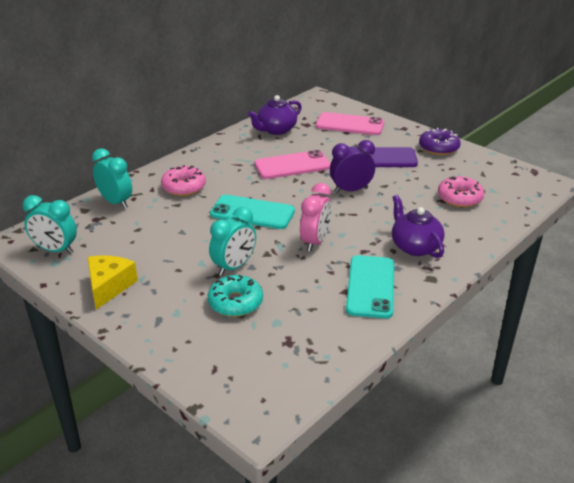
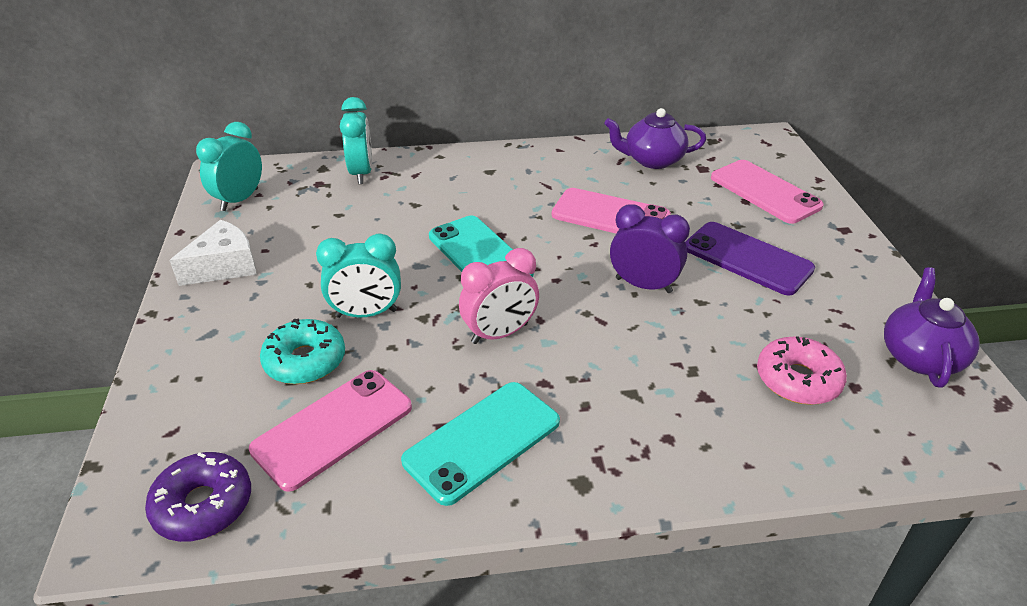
camera: 40 degrees right, 5 degrees up
turquoise clock [23,195,77,254] -> turquoise clock turned 60 degrees clockwise [196,122,262,211]
yellow cheese [87,256,138,310] -> white cheese [169,220,257,286]
pink donut [161,165,206,196] -> none
purple teapot [392,195,445,258] -> purple teapot moved to [884,267,980,388]
purple donut [419,128,461,155] -> purple donut moved to [145,452,251,542]
none -> pink phone [249,370,412,492]

